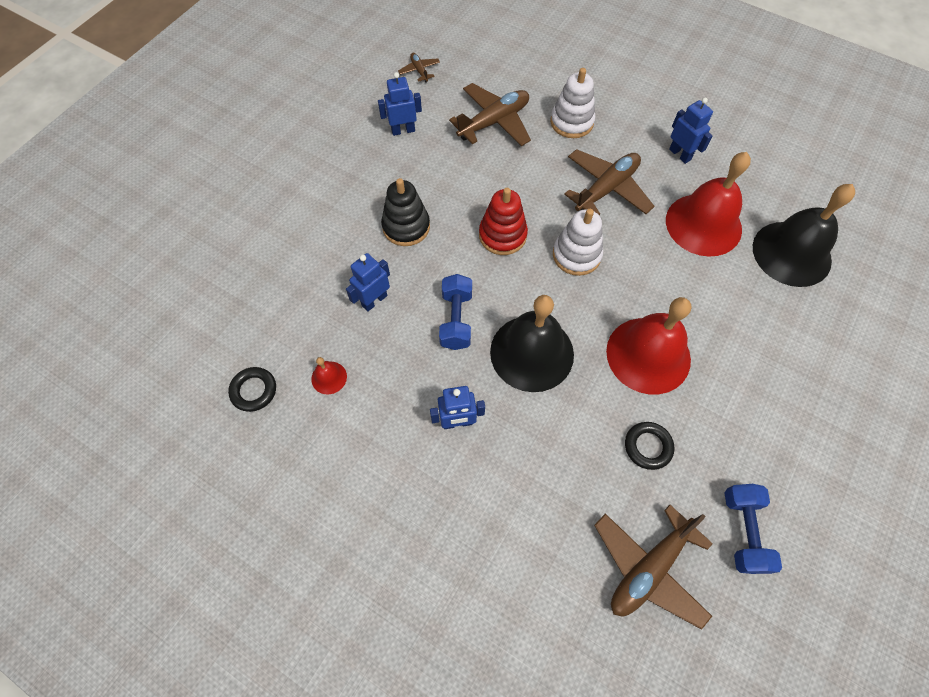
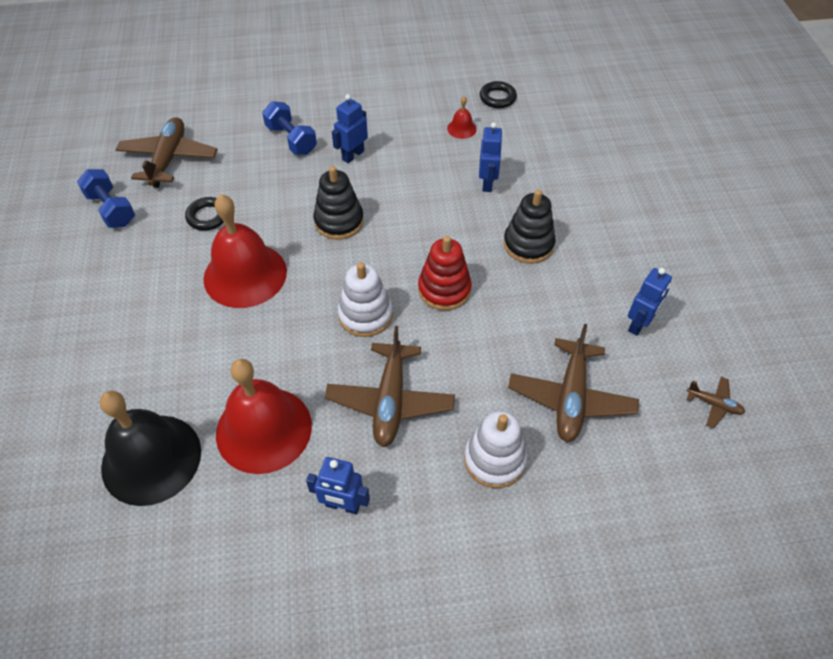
camera: 140 degrees right, 10 degrees down
blue dumbbell [439,274,472,350] -> blue dumbbell moved to [262,101,317,155]
black bell [490,295,574,392] -> black stacking toy [313,166,364,240]

